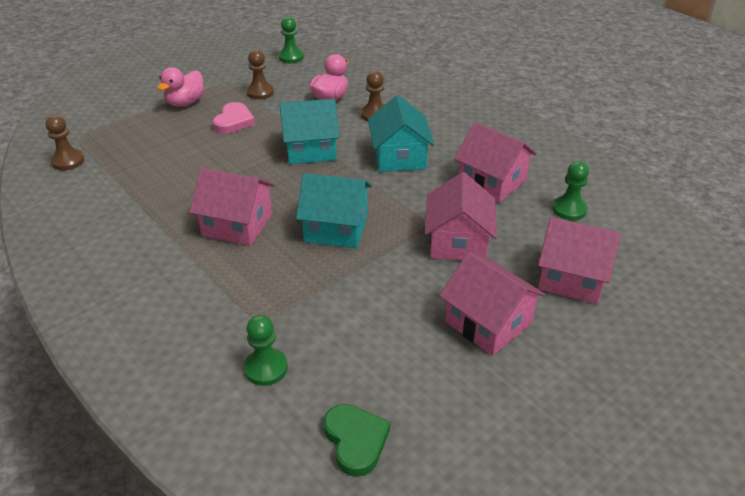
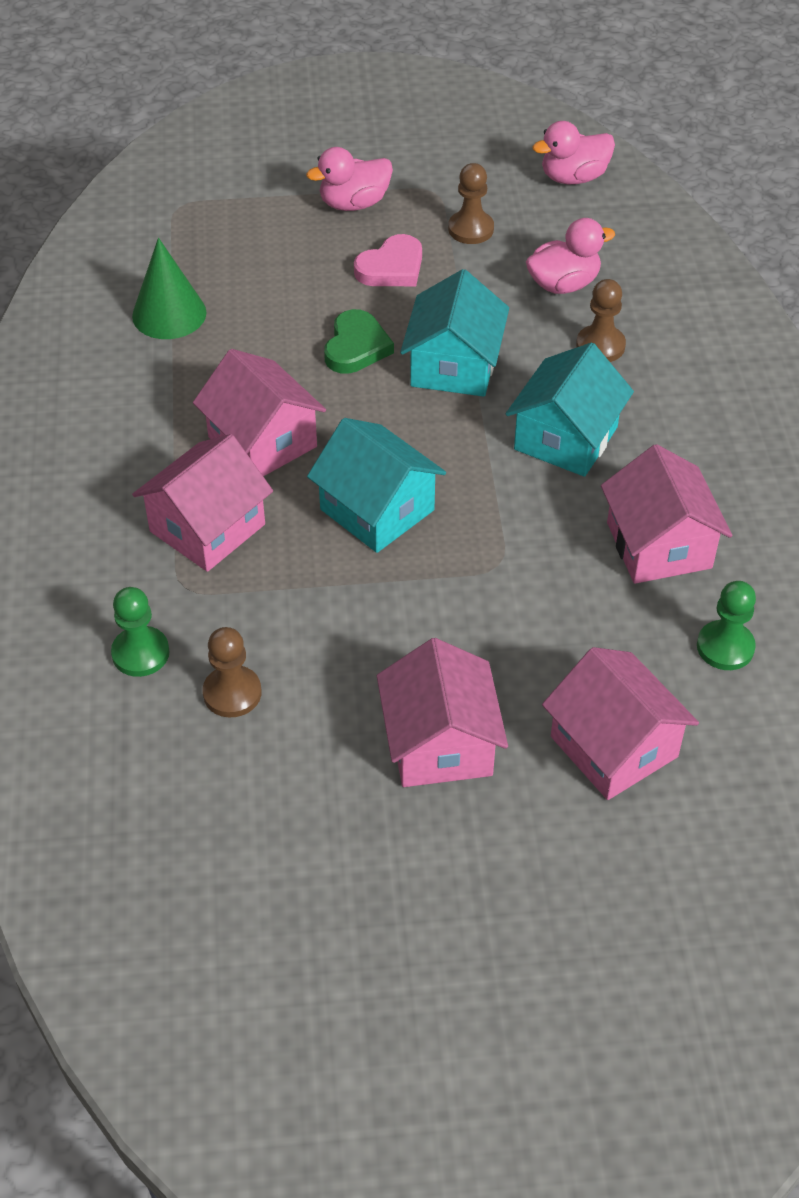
camera: 35 degrees right, 10 degrees up
brown pawn [45,115,84,171] -> brown pawn moved to [202,627,261,717]
green pawn [279,17,304,63] -> pink duck [532,121,615,184]
turquoise house [280,99,339,164] -> turquoise house turned 75 degrees clockwise [400,269,509,397]
green heart [324,404,390,477] -> green heart moved to [324,309,394,374]
pink house [425,172,497,261] -> pink house moved to [132,434,273,572]
none -> green cone [132,238,206,339]

